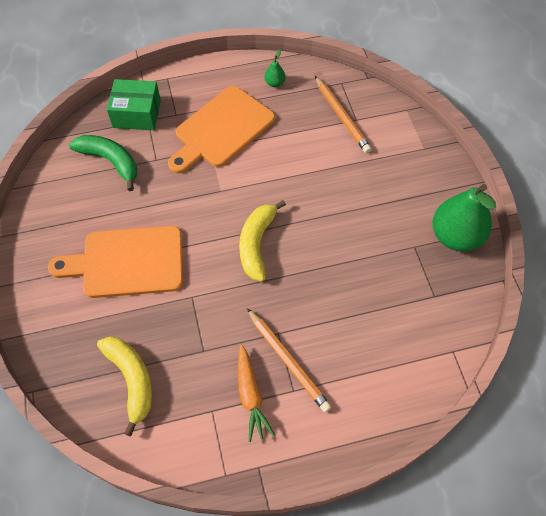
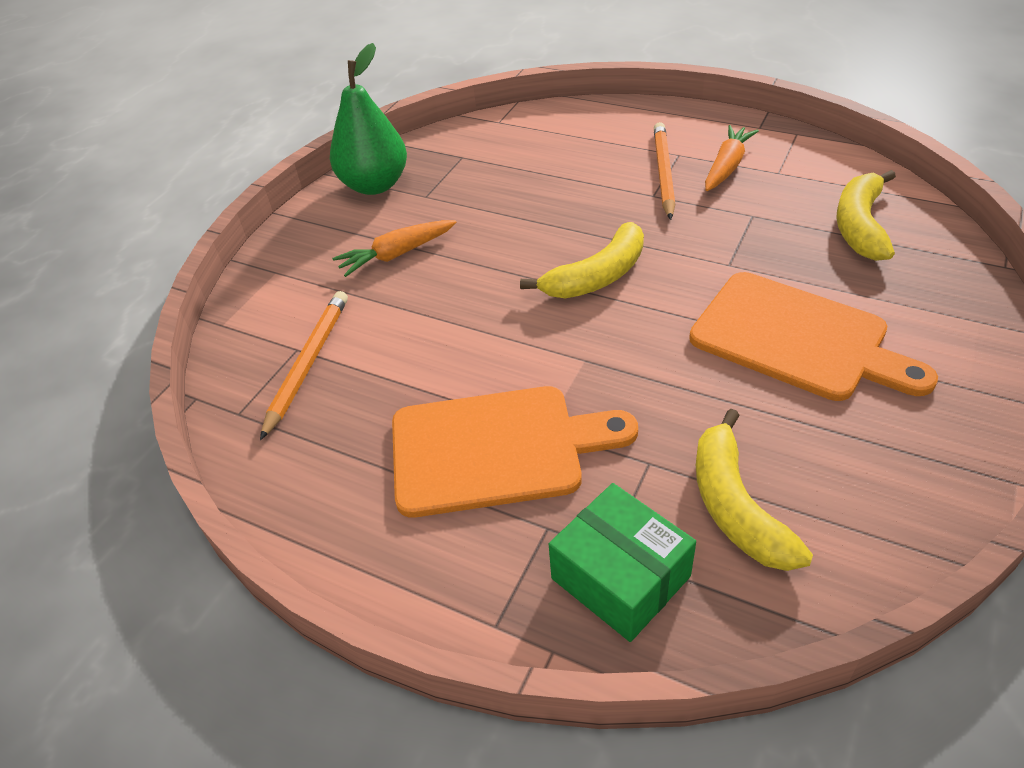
camera: 135 degrees left, 15 degrees down
green banana [69,135,137,191] -> yellow banana [696,409,813,571]
green pear [265,49,286,87] -> none
none -> orange carrot [332,220,456,277]

